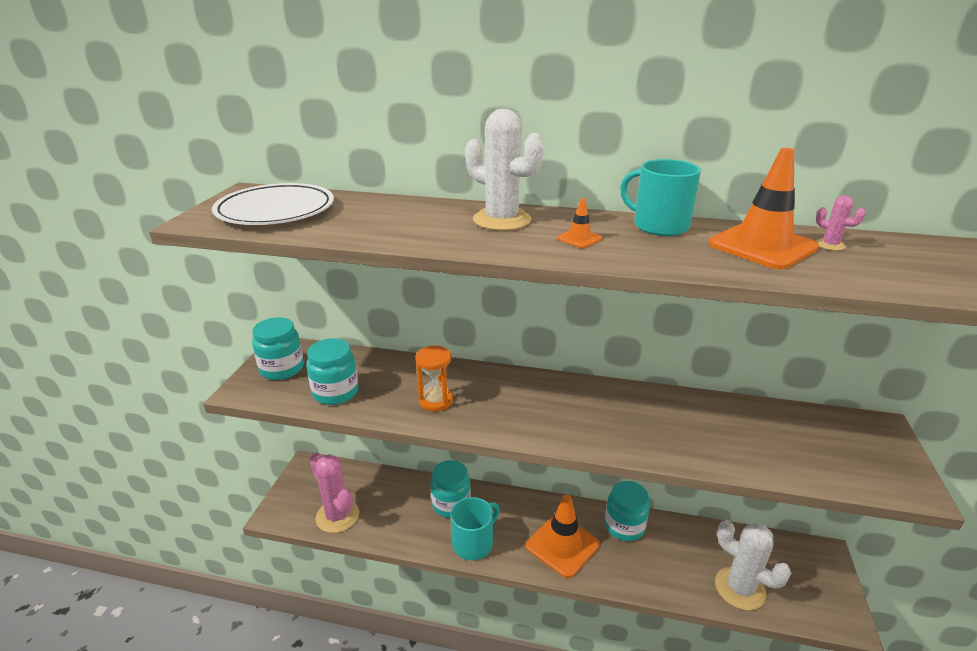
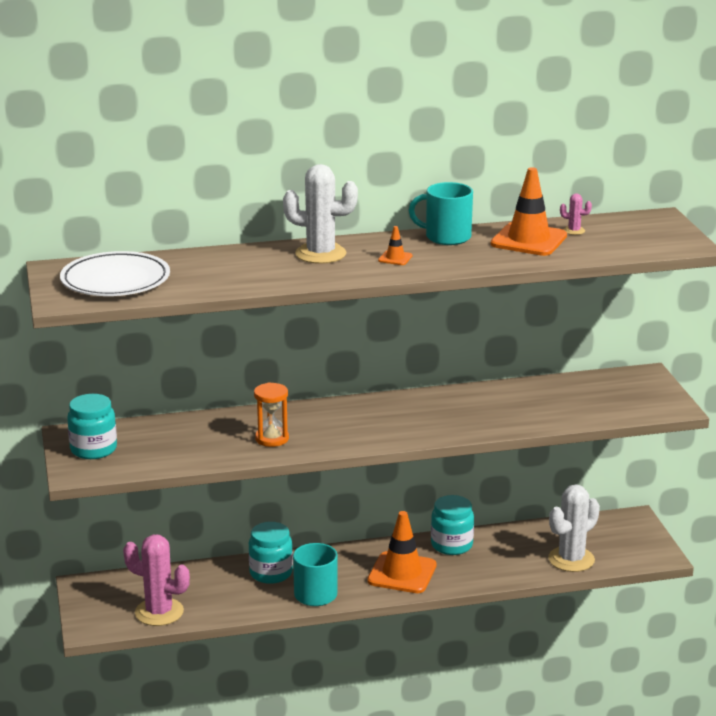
camera: 25 degrees left, 5 degrees down
turquoise jar [306,338,358,405] -> none
white cactus [715,520,791,611] -> white cactus turned 60 degrees counterclockwise [548,485,600,572]

